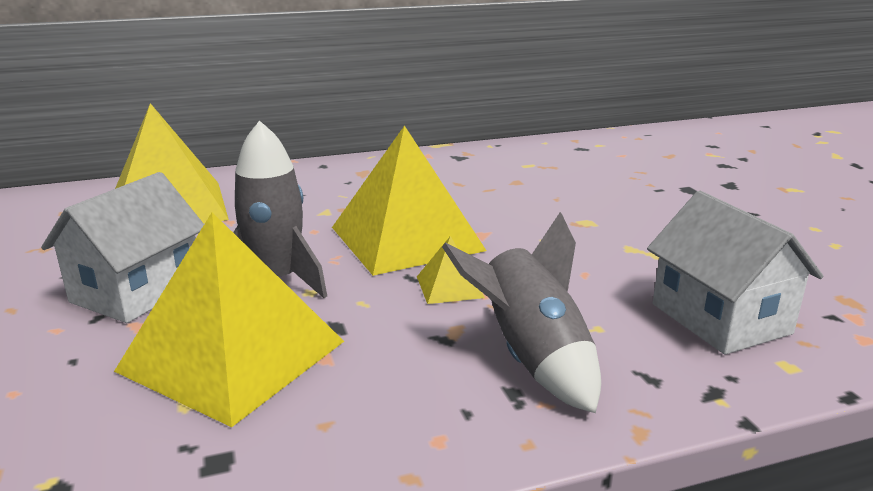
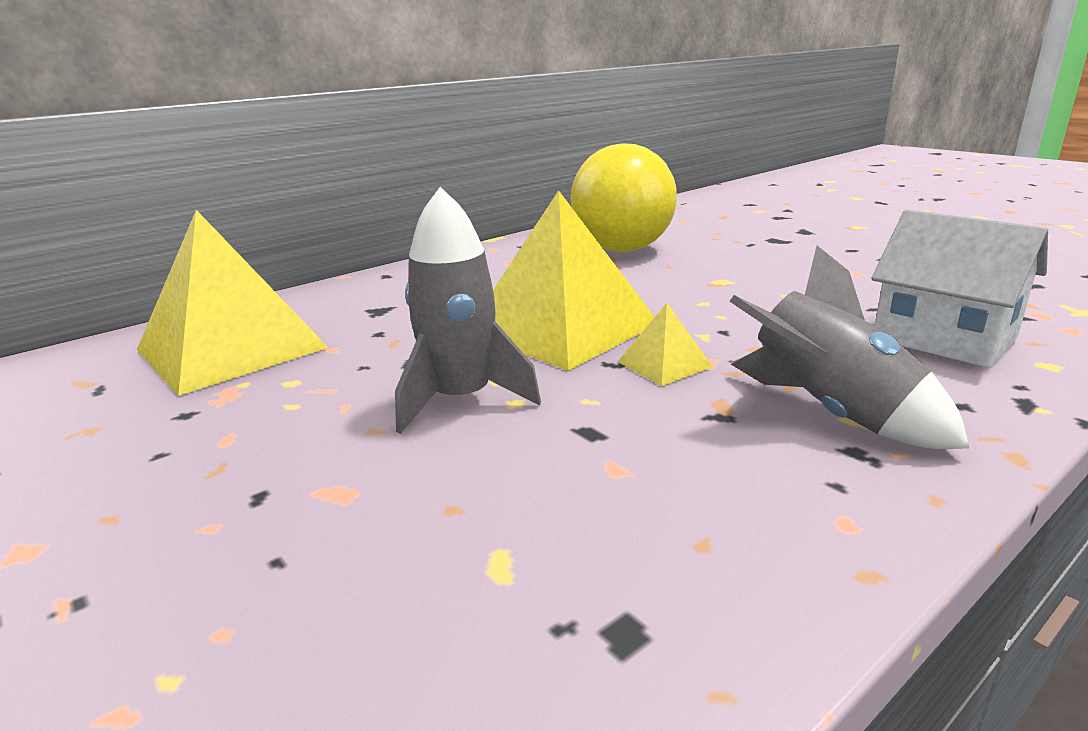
camera: 20 degrees left, 0 degrees up
white house [41,172,204,323] -> none
yellow pyramid [114,212,344,427] -> none
none -> yellow ball [570,143,677,252]

